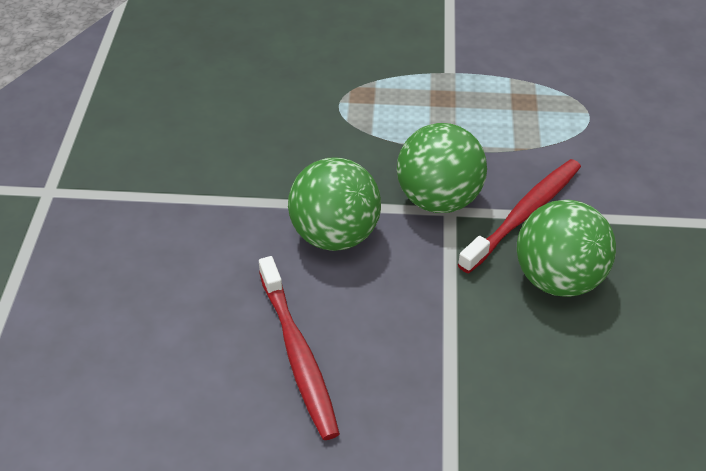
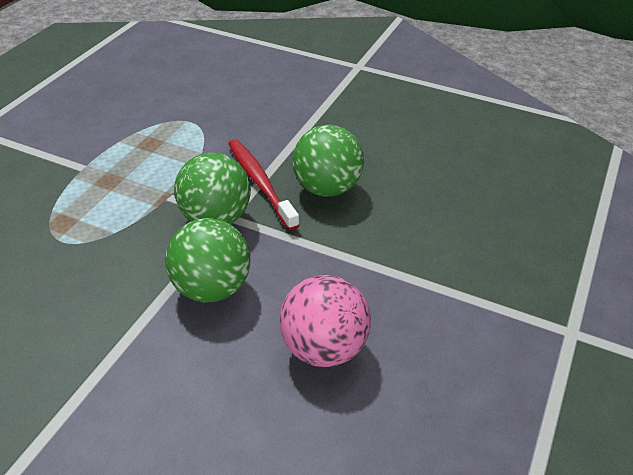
camera: 70 degrees left, 5 degrees down
red toothbrush [259,256,340,440] -> pink ball [279,275,371,367]

